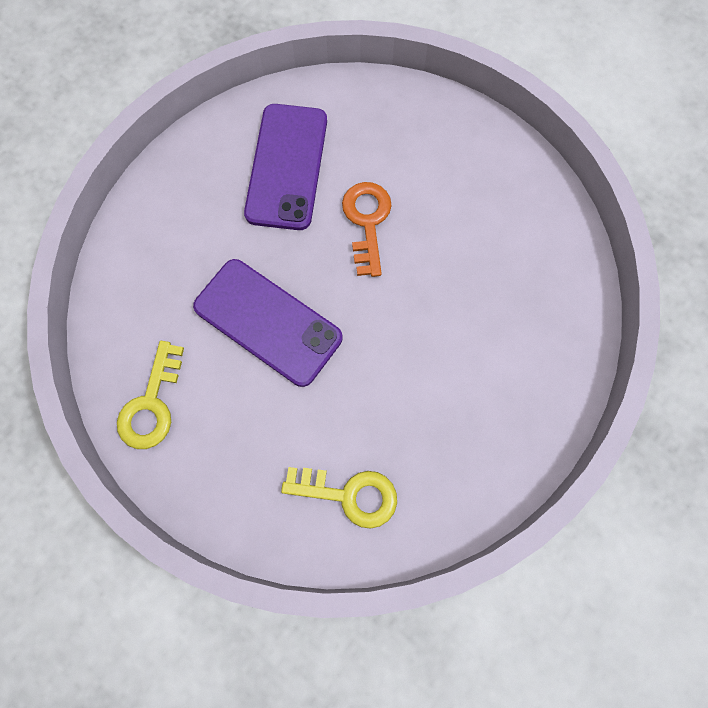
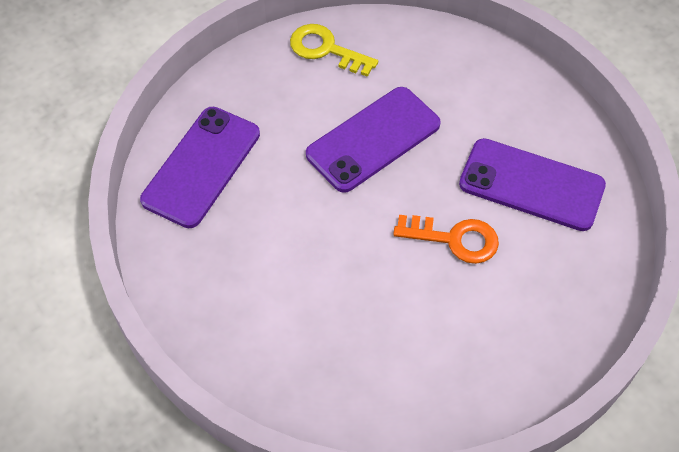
camera: 105 degrees right, 15 degrees down
yellow key [281,467,397,529] -> purple phone [140,107,260,228]

